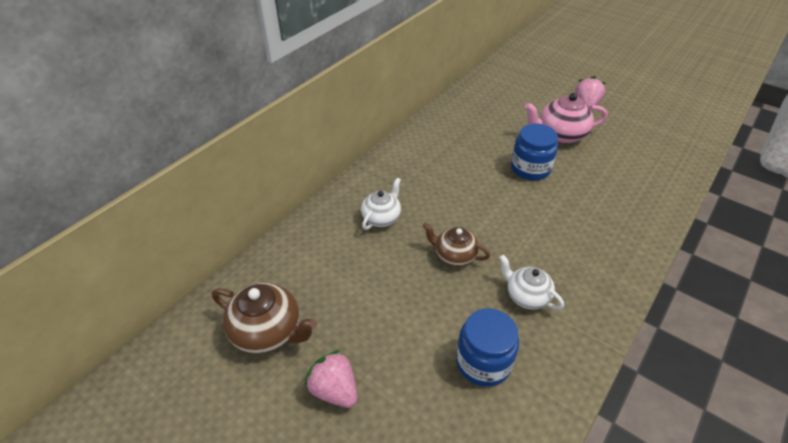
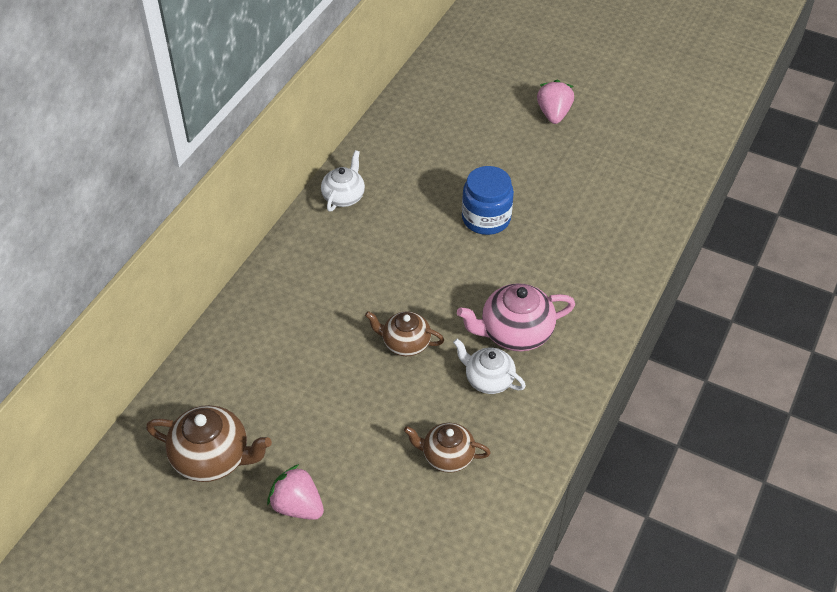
camera: 10 degrees left, 5 degrees up
white teapot [361,178,401,230] -> white teapot moved to [321,150,365,212]
blue jar [456,308,519,387] -> brown teapot [404,423,491,473]
pink teapot [525,93,607,144] -> pink teapot moved to [457,283,575,351]

